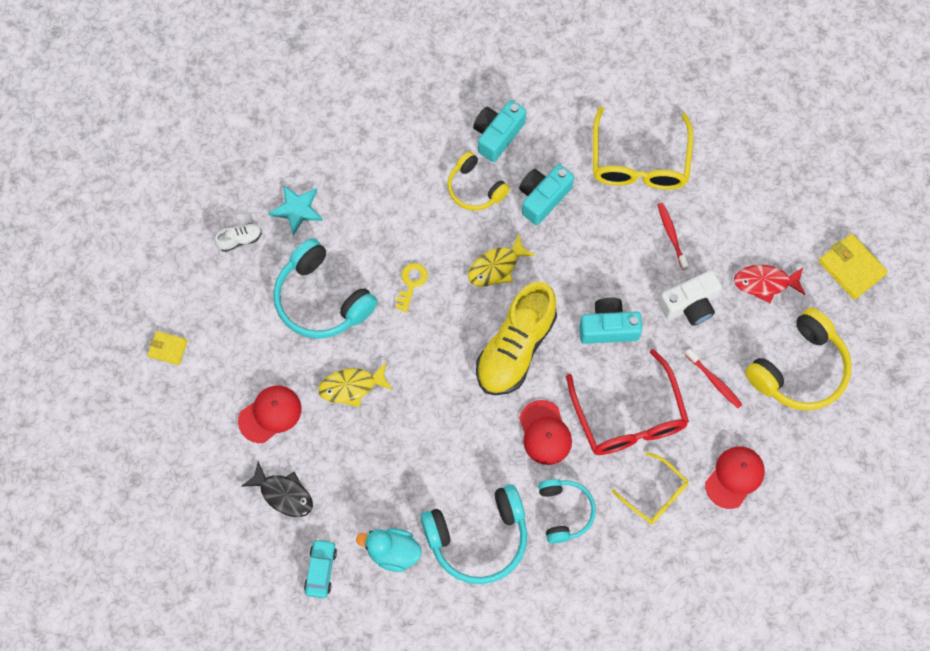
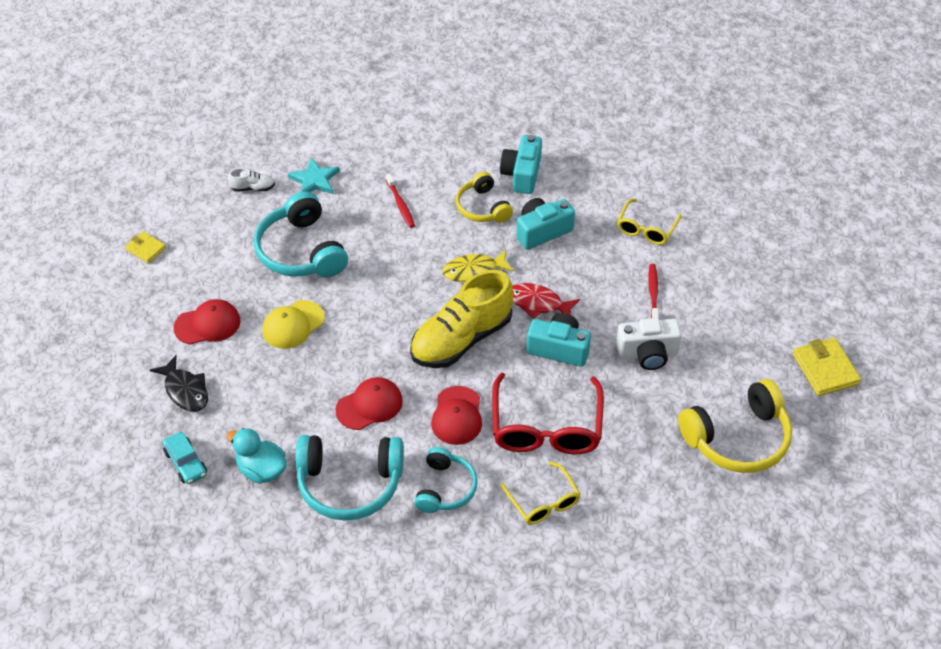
camera: 20 degrees right, 20 degrees down
turquoise car [304,539,337,598] -> turquoise car turned 120 degrees clockwise [163,432,207,484]
yellow fish [318,362,393,407] -> yellow cap [262,300,325,349]
yellow key [395,263,428,312] -> none
turquoise camera [473,100,526,162] -> turquoise camera turned 45 degrees counterclockwise [500,135,542,194]
yellow glasses [593,106,694,190] -> yellow glasses [617,199,682,245], size x0.57
red toothbrush [685,349,743,409] -> red toothbrush moved to [386,174,415,228]
red cap [705,446,765,509] -> red cap moved to [335,377,403,430]
red fish [734,265,805,303] -> red fish moved to [512,283,580,319]

